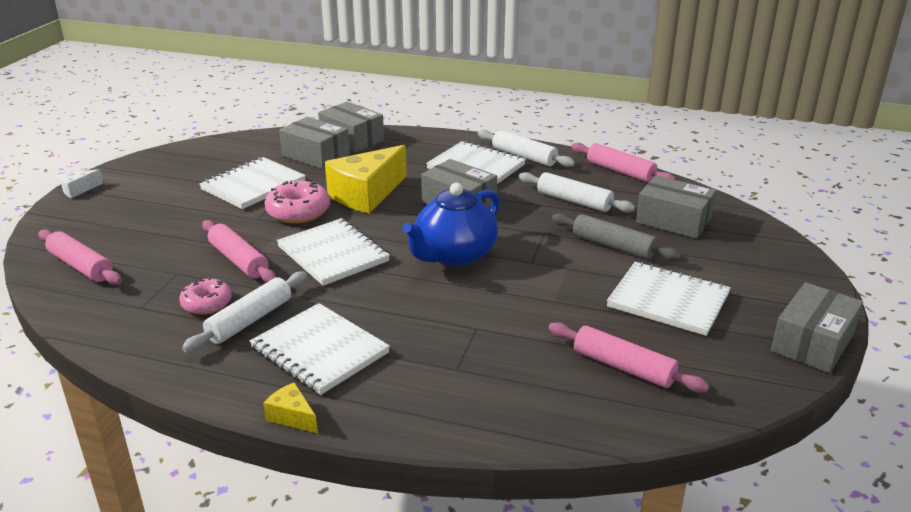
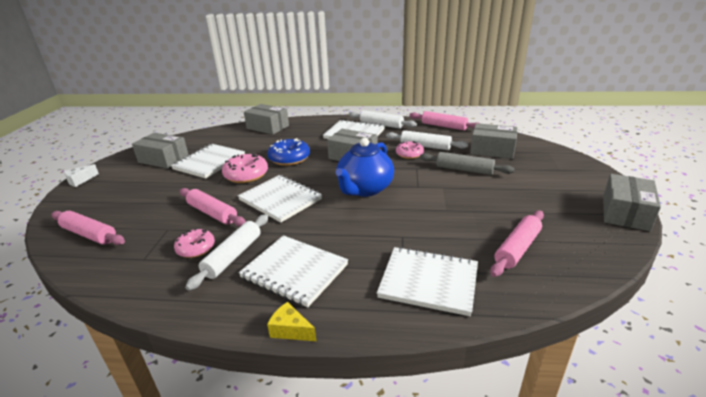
camera: 10 degrees left, 0 degrees up
grey box [279,117,350,169] -> grey box moved to [132,133,189,169]
yellow cheese [325,145,407,213] -> blue donut [267,138,310,166]
pink rolling pin [548,322,709,393] -> pink rolling pin turned 75 degrees counterclockwise [490,211,544,277]
white notebook [607,262,731,336] -> white notebook moved to [377,247,478,316]
none -> pink donut [396,141,424,159]

